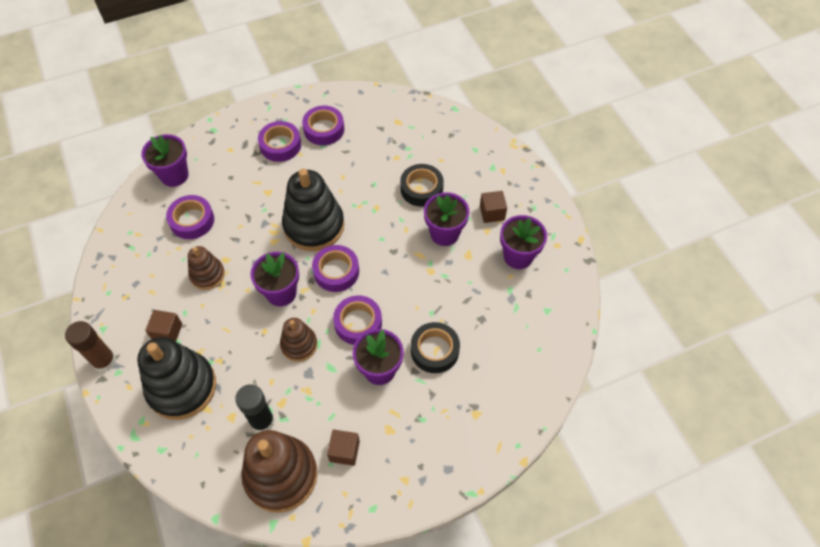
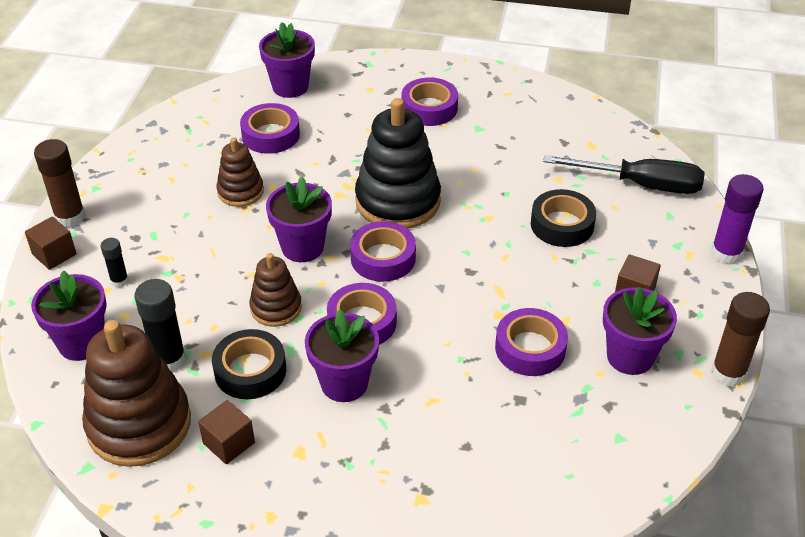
camera: 35 degrees right, 15 degrees down
black stacking toy [137,337,216,420] -> black glue stick [101,238,129,288]
brown cube [145,310,182,342] -> brown cube moved to [25,216,76,270]
purple tape [302,106,344,145] -> purple tape moved to [495,308,568,376]
black tape [411,322,460,373] -> black tape moved to [212,329,286,399]
purple flower pot [424,192,470,246] -> purple flower pot moved to [31,270,107,361]
none -> black screwdriver [543,155,705,194]
none -> purple glue stick [711,174,764,265]
none -> brown glue stick [711,292,770,387]

